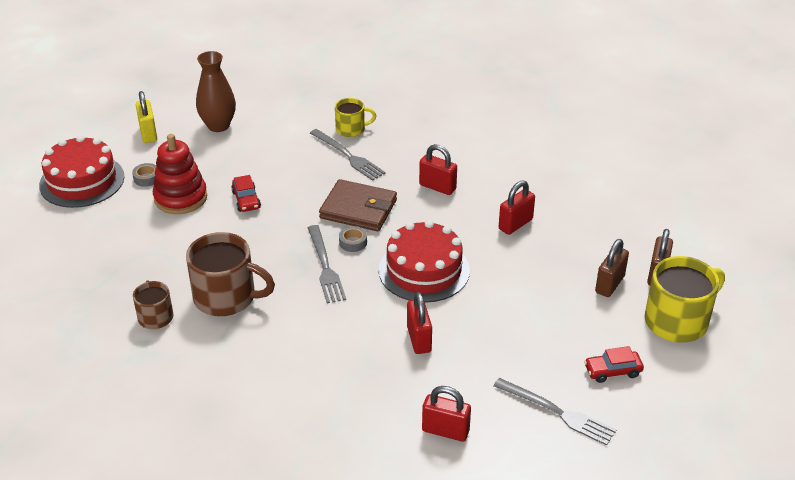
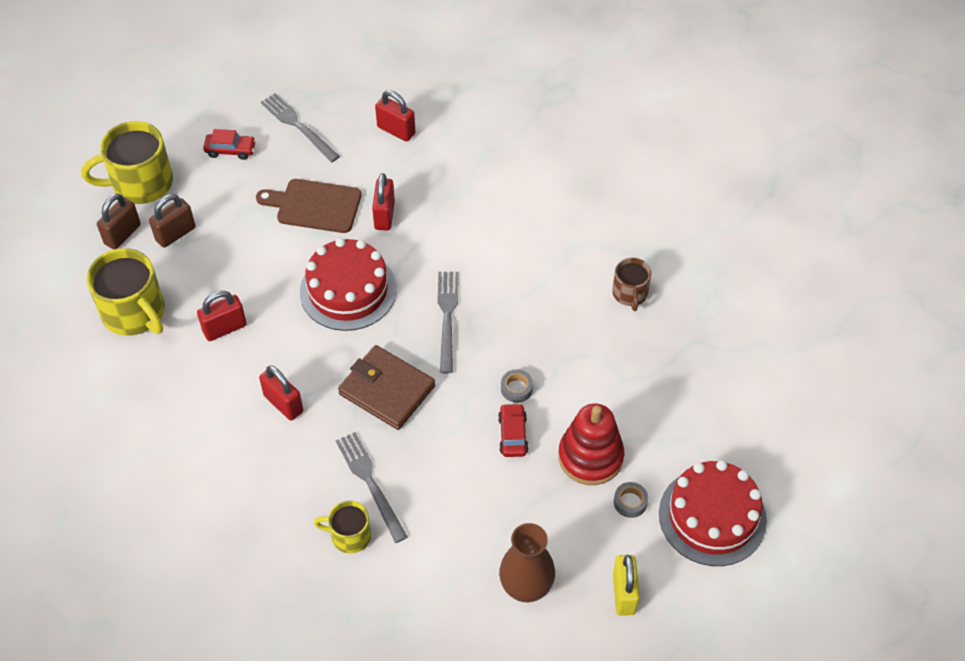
camera: 165 degrees left, 15 degrees up
brown mug [186,232,275,316] -> none
grey tape [339,226,367,252] -> grey tape moved to [501,369,533,403]
none -> yellow mug [87,248,165,336]
none -> brown cutting board [256,179,362,233]

